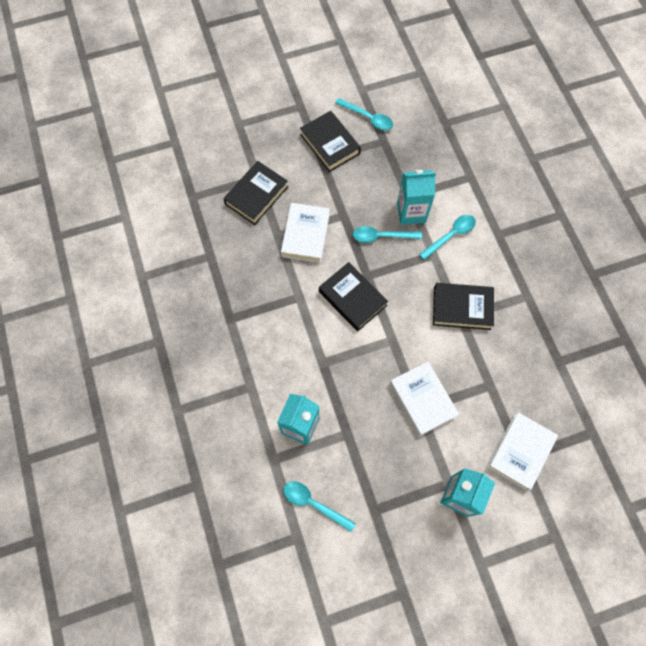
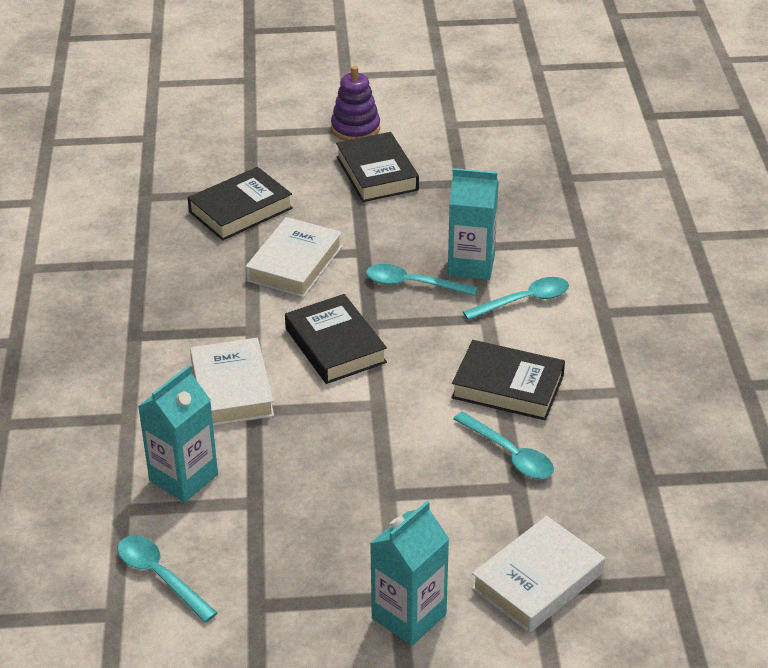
camera: 15 degrees right, 30 degrees down
turquoise spoon [335,98,393,130] -> turquoise spoon moved to [453,411,554,479]
white book [390,362,459,436] -> white book moved to [190,338,274,426]
none -> purple stacking toy [331,66,380,141]

